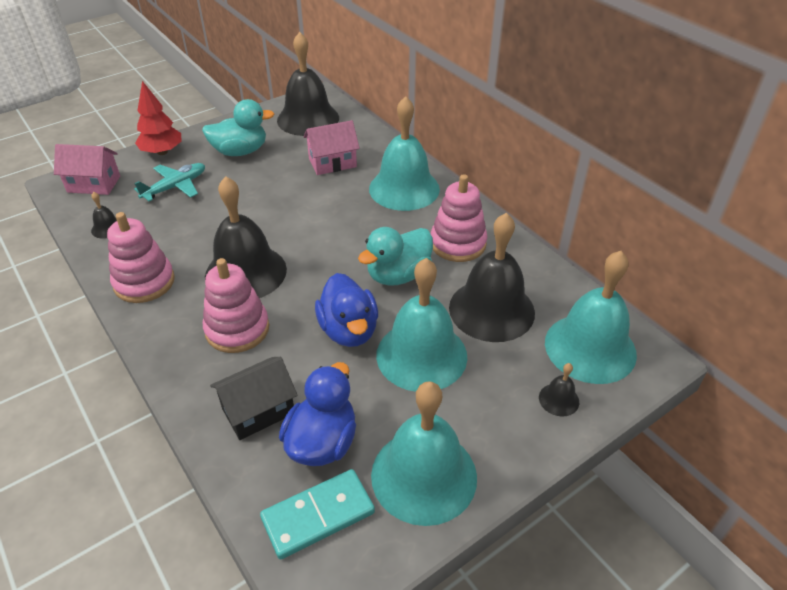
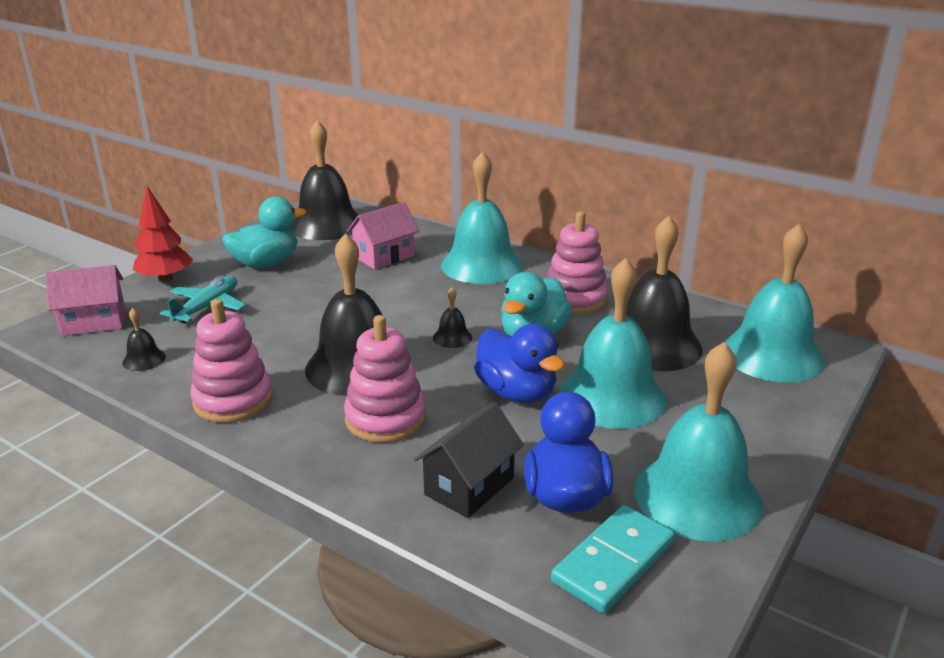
camera: 20 degrees left, 15 degrees down
black bell [539,363,579,416] -> black bell moved to [433,287,472,348]

